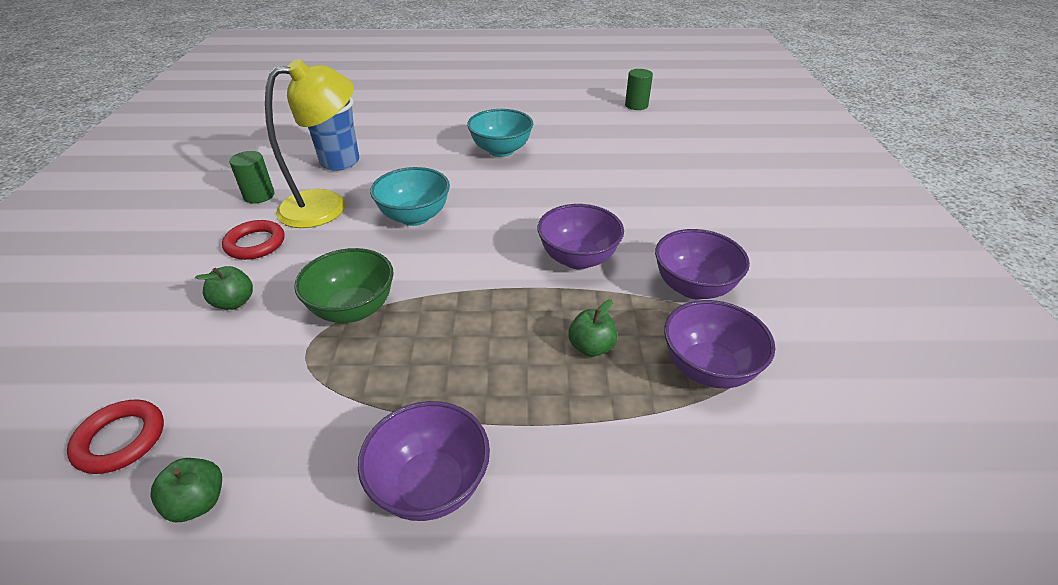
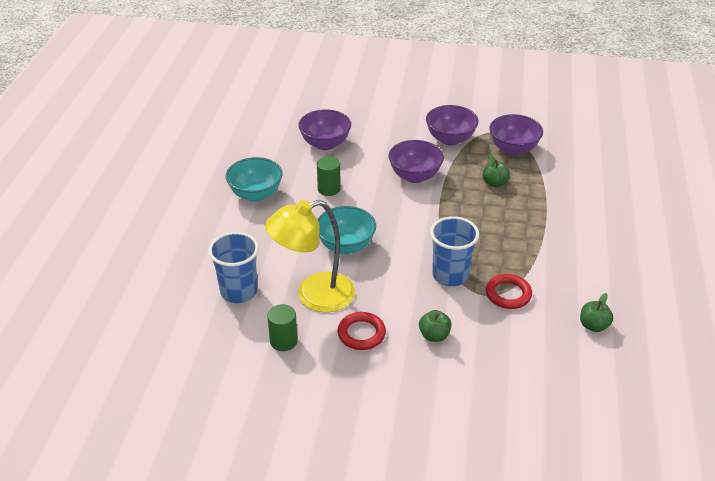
camera: 80 degrees left, 0 degrees up
red ring [67,399,164,474] -> red ring moved to [486,274,532,309]
yellow lamp [265,59,354,228] -> yellow lamp turned 90 degrees counterclockwise [265,200,355,313]
green bowl [294,248,394,323] -> blue cup [430,216,479,286]
purple bowl [358,401,490,521] -> purple bowl moved to [298,109,351,150]
green cylinder [625,69,653,110] -> green cylinder moved to [317,156,341,196]

